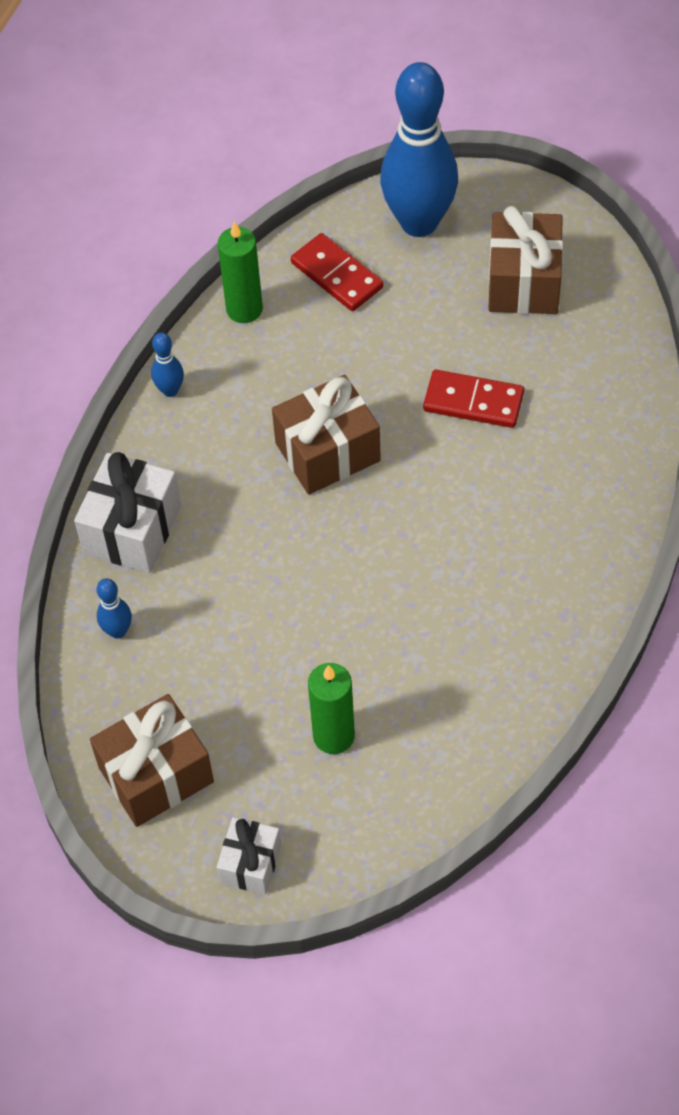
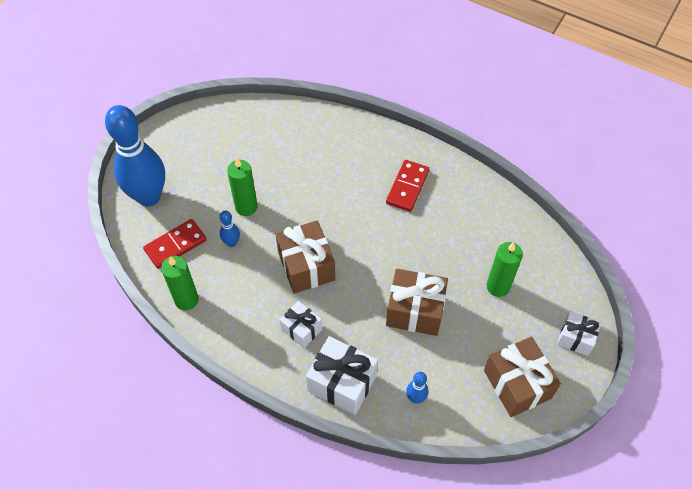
camera: 85 degrees left, 0 degrees up
blue bowling pin [151,332,184,397] -> blue bowling pin moved to [220,211,240,247]
red domino [423,370,524,428] -> red domino moved to [386,160,429,212]
brown gift [488,206,563,314] -> brown gift moved to [386,269,448,336]
none -> green candle [227,158,258,216]
none -> white gift [279,301,322,348]

